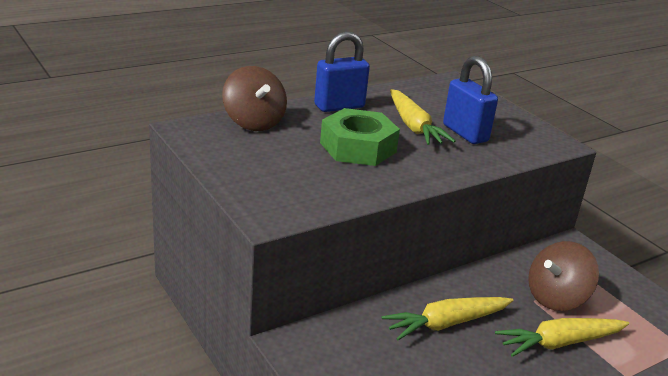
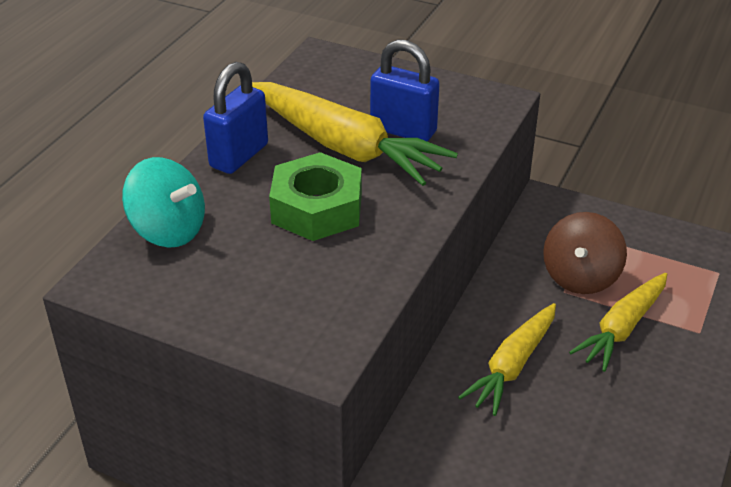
camera: 30 degrees left, 10 degrees up
brown spinning top [222,66,287,131] -> turquoise spinning top [122,157,205,248]
yellow carrot [390,89,455,145] -> yellow carrot [252,82,458,186], size x1.56

